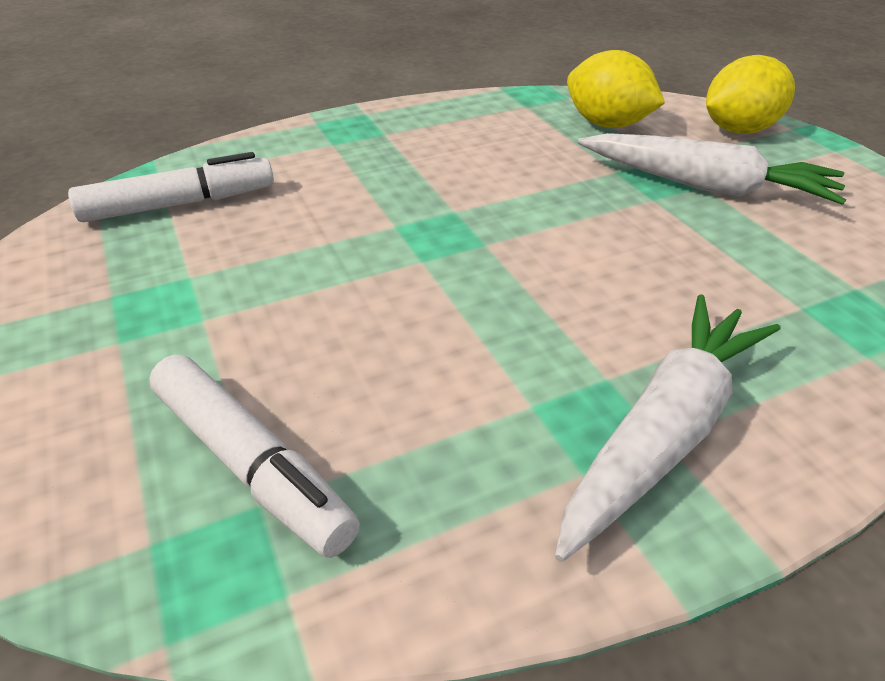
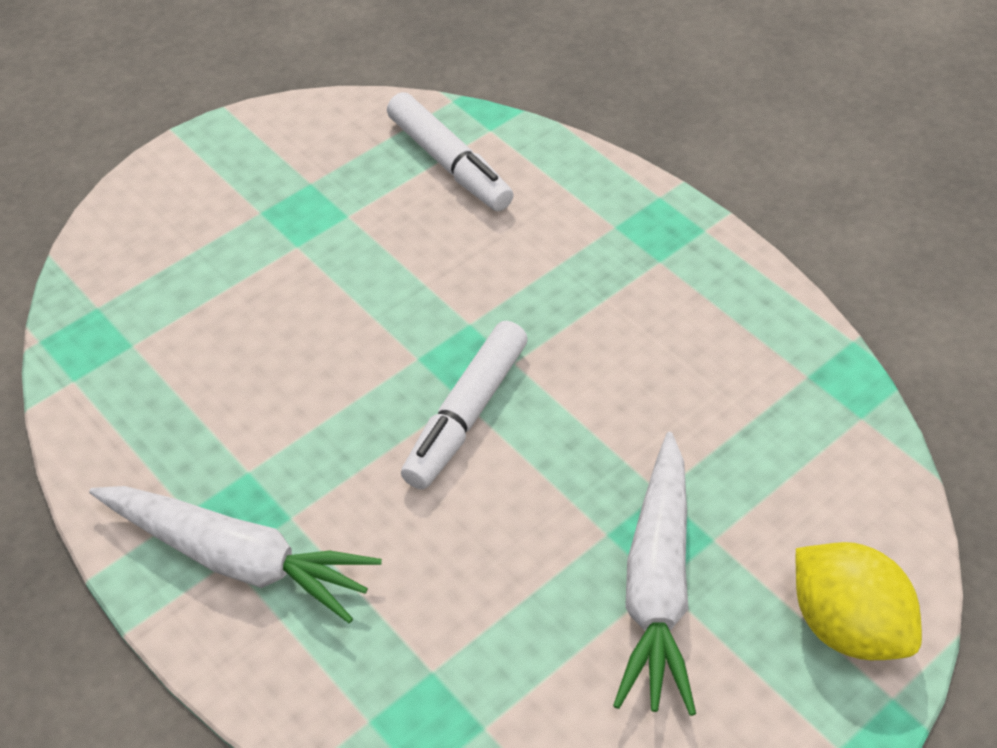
camera: 75 degrees right, 10 degrees up
white marker [149,355,360,558] -> white marker moved to [401,321,528,489]
yellow lemon [567,50,665,128] -> none

